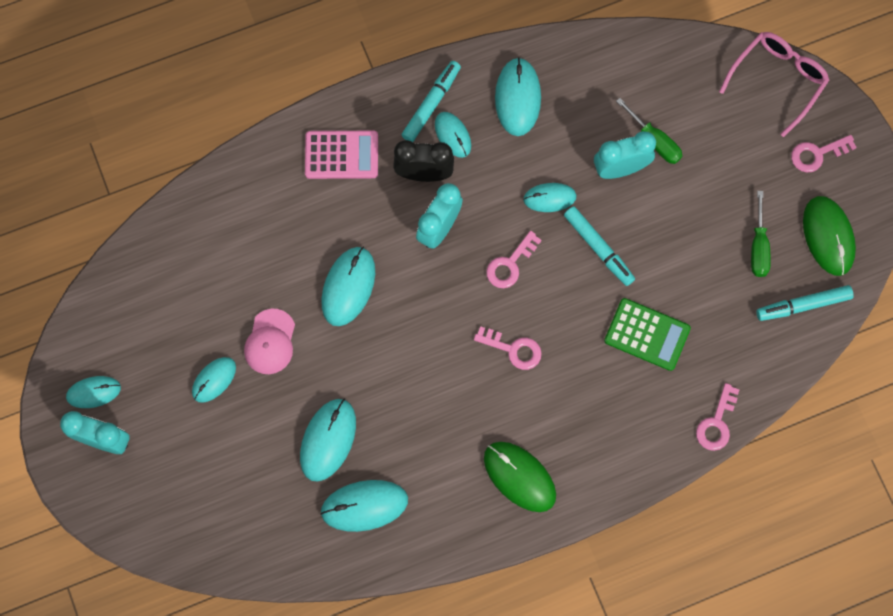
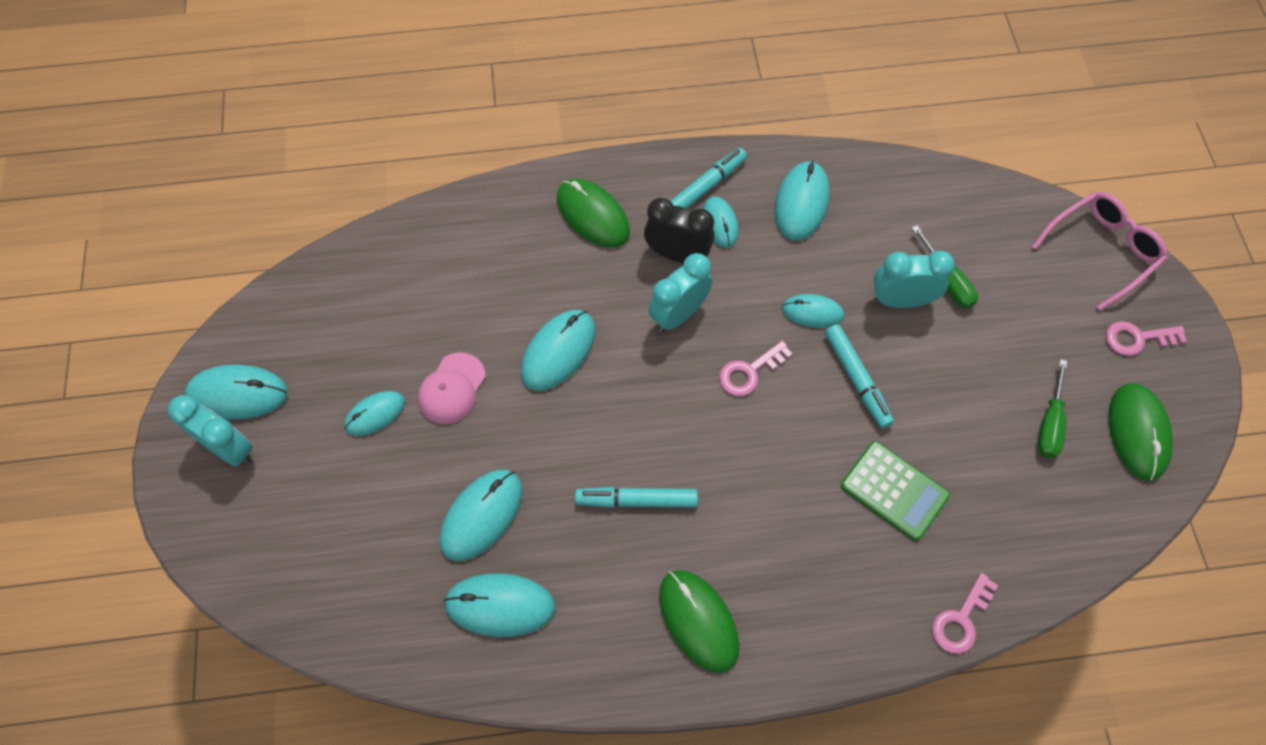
camera: 15 degrees right, 10 degrees down
turquoise mouse [66,376,121,408] -> turquoise mouse [185,365,288,419], size x1.57
pink calculator [305,131,378,179] -> green mouse [557,179,630,248]
pink key [474,326,542,370] -> none
turquoise marker [756,285,854,321] -> turquoise marker moved to [575,487,698,508]

